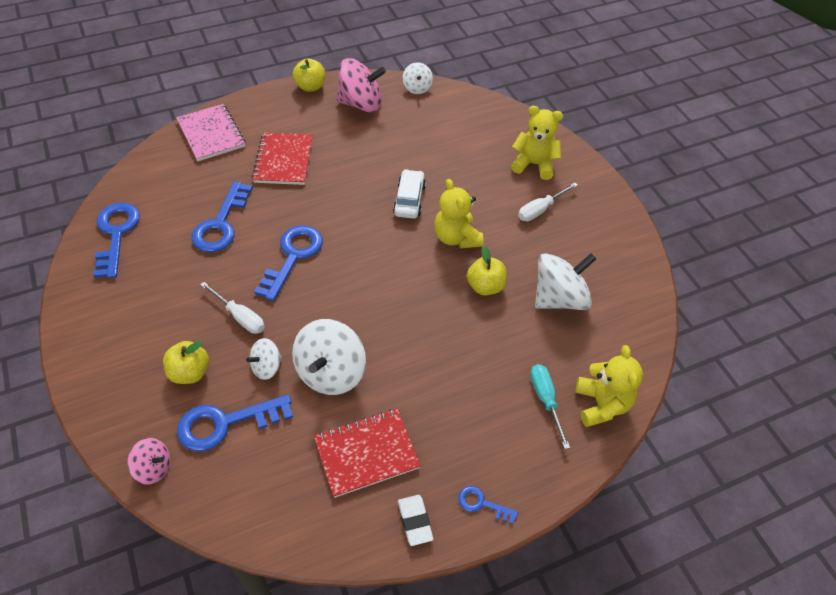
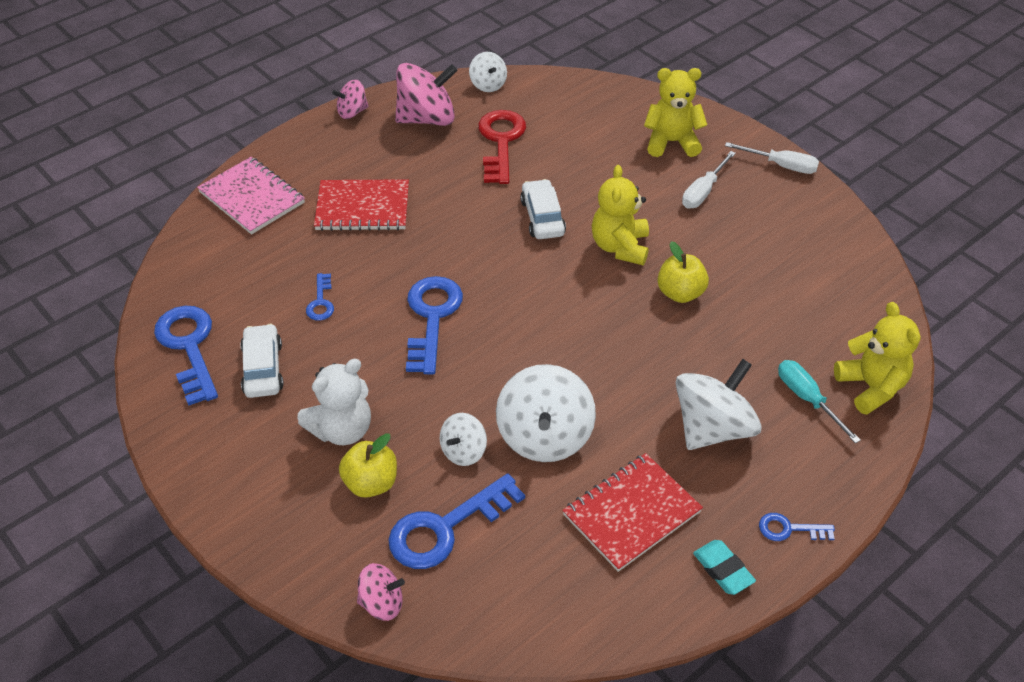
camera: 15 degrees left, 5 degrees down
blue key [191,181,253,252] -> blue key [306,273,334,321], size x0.50
white screwdriver [200,282,265,334] -> white screwdriver moved to [725,142,819,174]
red notebook [252,132,313,185] -> red notebook turned 75 degrees counterclockwise [314,179,409,231]
yellow apple [293,59,325,92] -> pink spinning top [332,80,369,119]
white eraser [398,495,433,546] -> turquoise eraser [693,540,756,595]
yellow teddy bear [434,179,483,249] -> yellow teddy bear turned 45 degrees clockwise [592,165,649,265]
white spinning top [535,253,596,310] -> white spinning top moved to [676,359,762,450]
none -> white car [240,324,284,398]
none -> white teddy bear [297,359,371,445]
none -> red key [478,110,526,184]

